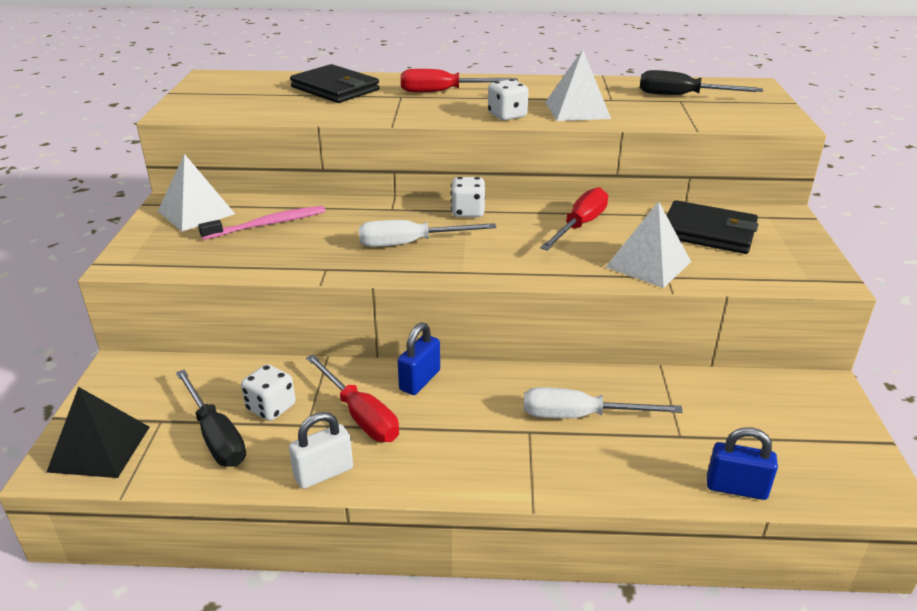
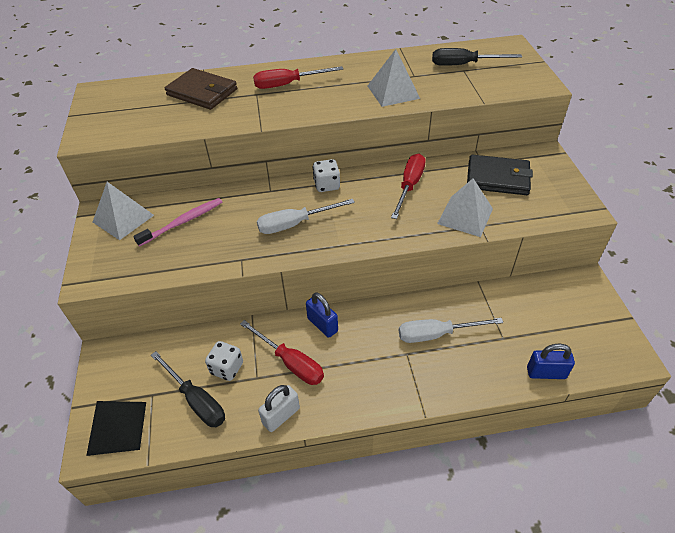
camera: 10 degrees left, 15 degrees up
black wallet [290,64,379,103] -> brown wallet [165,68,237,110]
blue padlock [398,323,440,395] -> blue padlock turned 60 degrees counterclockwise [306,292,338,338]
white dice [488,79,529,120] -> none

